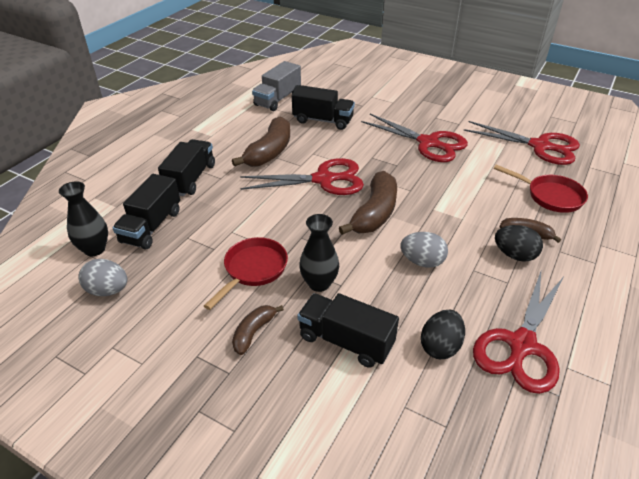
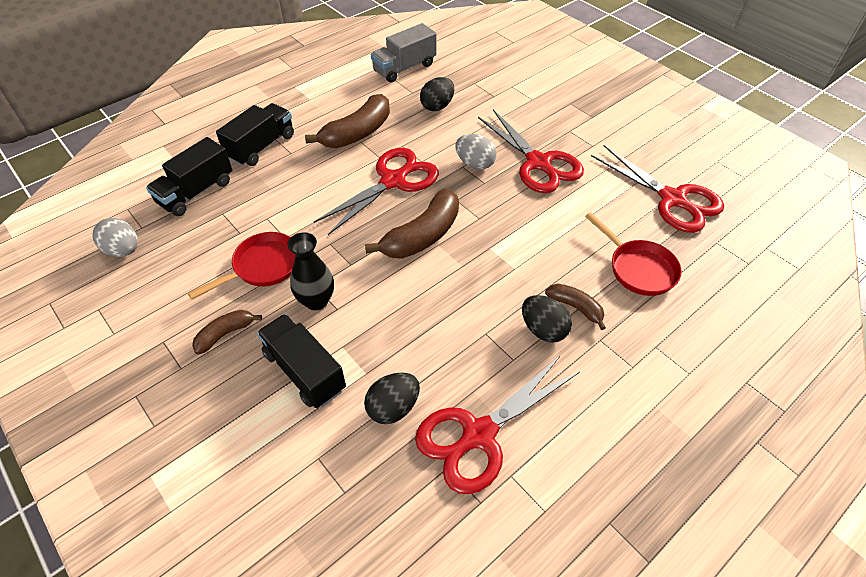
camera: 20 degrees right, 10 degrees up
black vase [59,181,108,256] -> none
red scissors [240,158,364,195] -> red scissors turned 60 degrees counterclockwise [314,148,439,235]
black truck [292,85,355,130] -> black egg [420,77,454,111]
grey egg [400,232,448,268] -> grey egg moved to [456,134,497,170]

